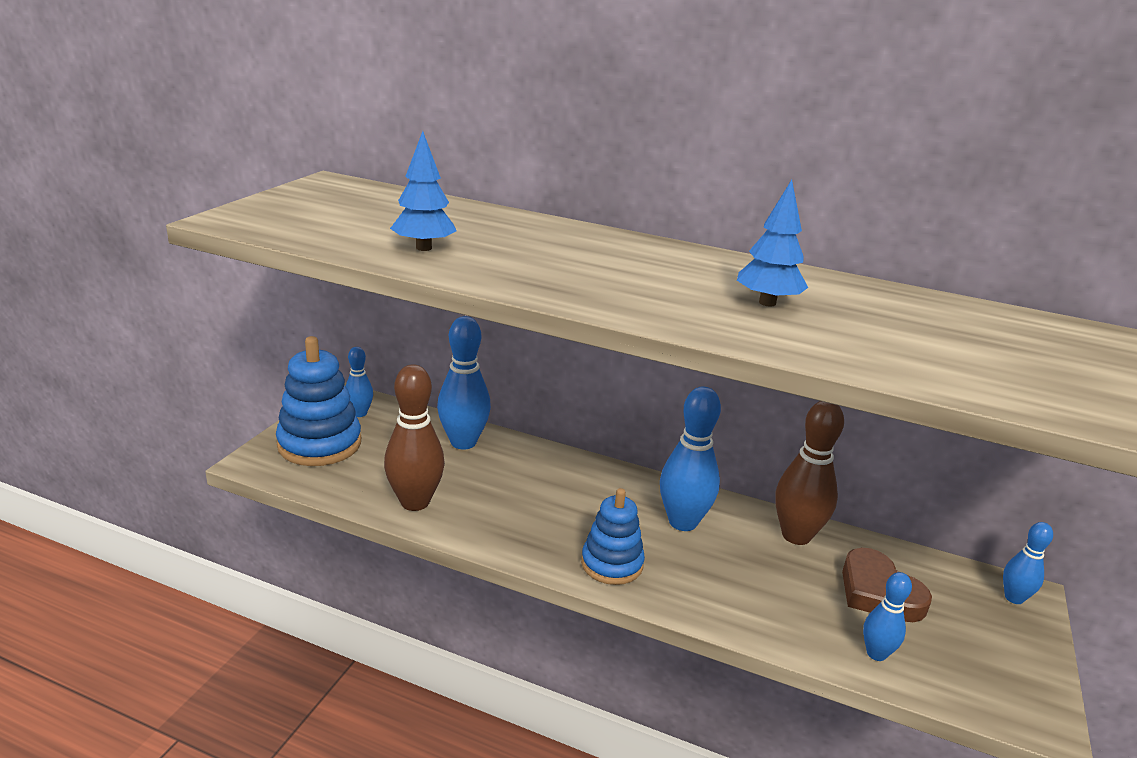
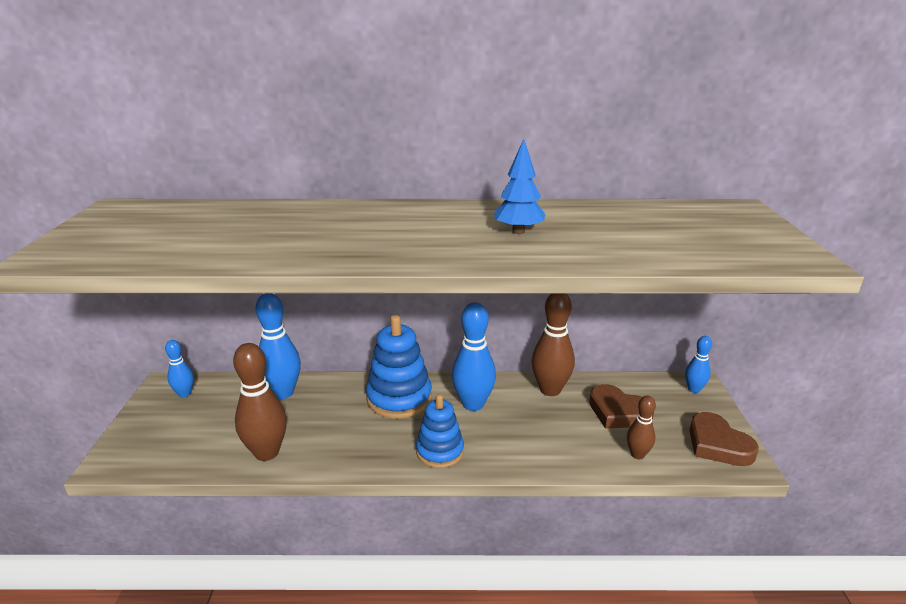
camera: 20 degrees left, 0 degrees up
blue stacking toy [276,336,361,466] -> blue stacking toy moved to [366,315,432,419]
blue tree [390,131,457,251] -> none
blue bowling pin [863,572,912,661] -> brown bowling pin [627,396,656,459]
none -> brown heart [689,412,759,466]

